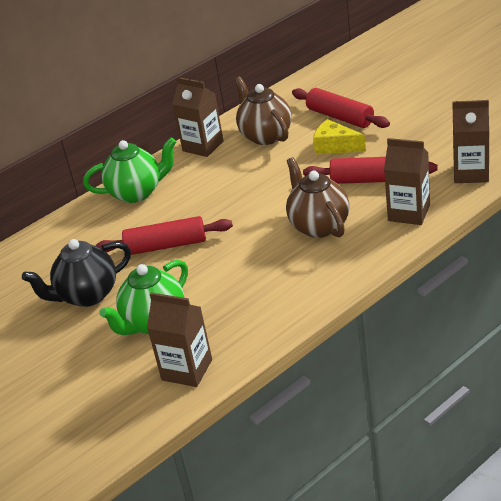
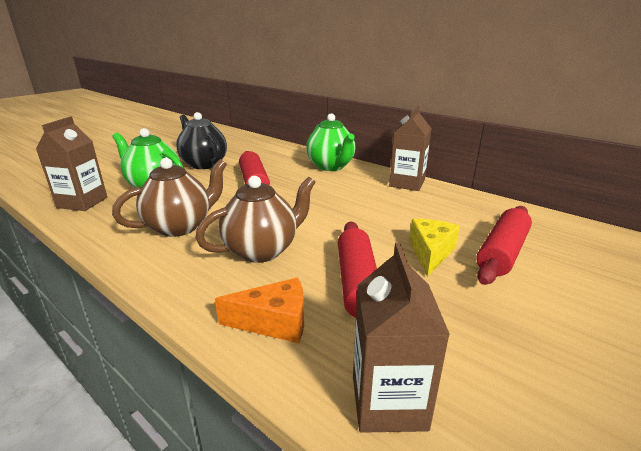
camera: 75 degrees right, 10 degrees down
brown teapot [234,77,291,145] -> brown teapot moved to [112,158,227,237]
brown carton [384,138,430,225] -> orange cheese [215,278,304,343]

